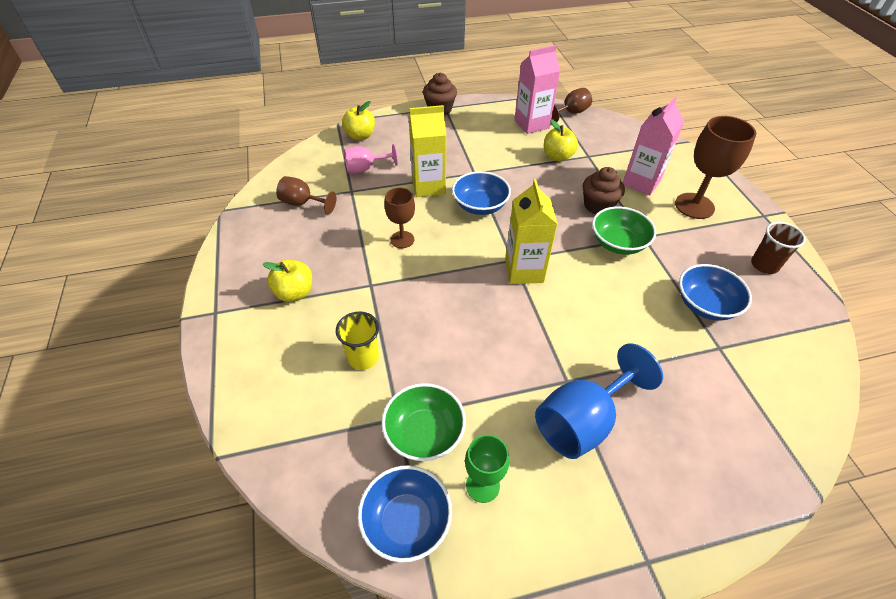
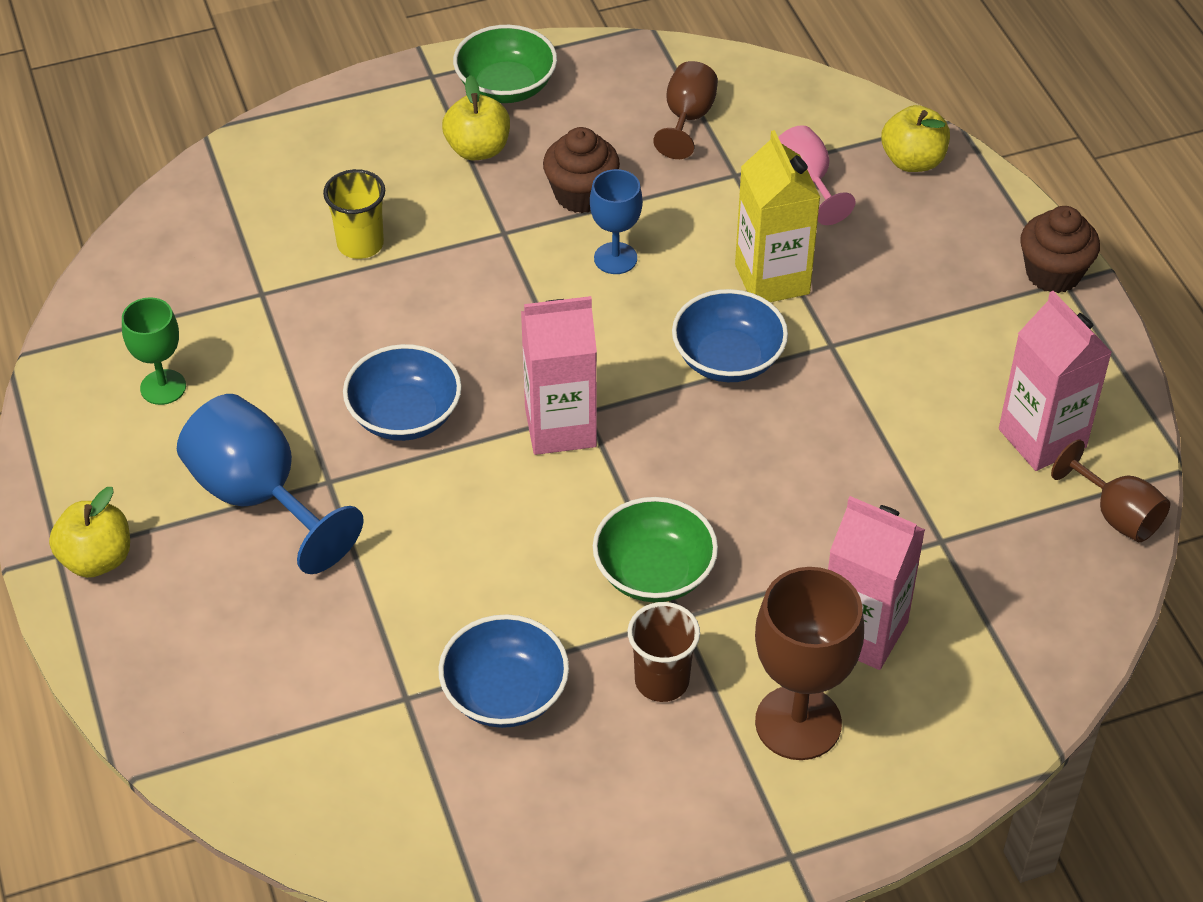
camera: 85 degrees right, 0 degrees up
blue bowl [358,465,452,563] -> blue bowl moved to [343,344,462,441]
green bowl [382,383,466,461] -> green bowl moved to [453,25,557,103]
brown goblet [384,187,415,248] -> blue goblet [590,169,643,274]
yellow carton [505,179,558,284] -> pink carton [521,296,597,455]
yellow apple [544,119,578,162] -> yellow apple moved to [49,487,130,578]
brown cupcake [583,167,625,215] -> brown cupcake moved to [543,127,620,213]
brown cup [751,222,806,274] -> brown cup moved to [628,602,700,702]

